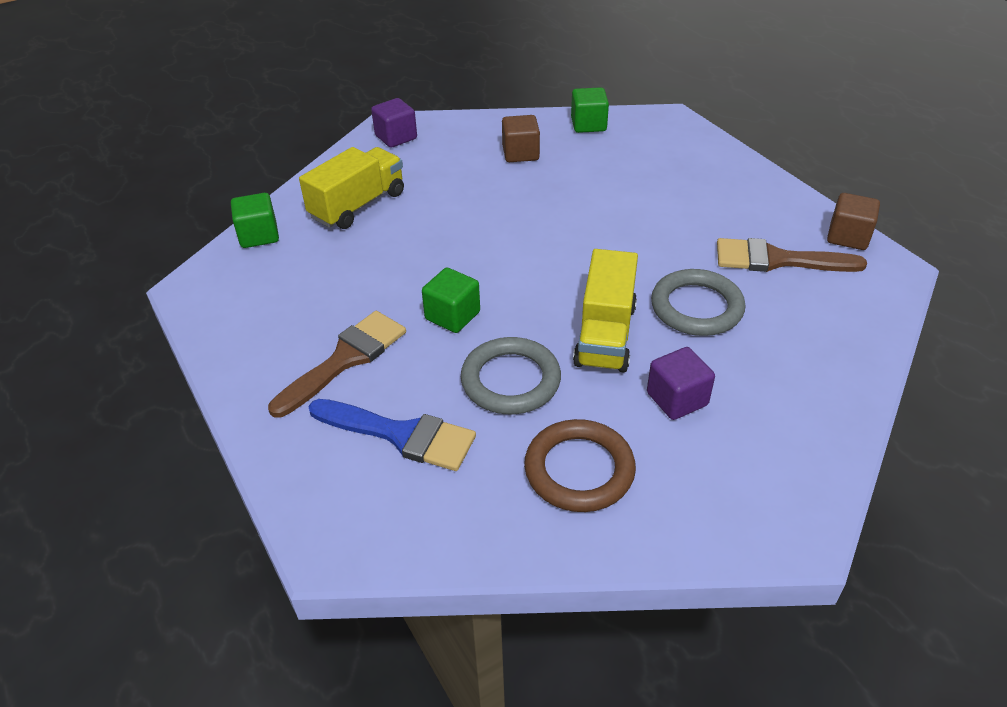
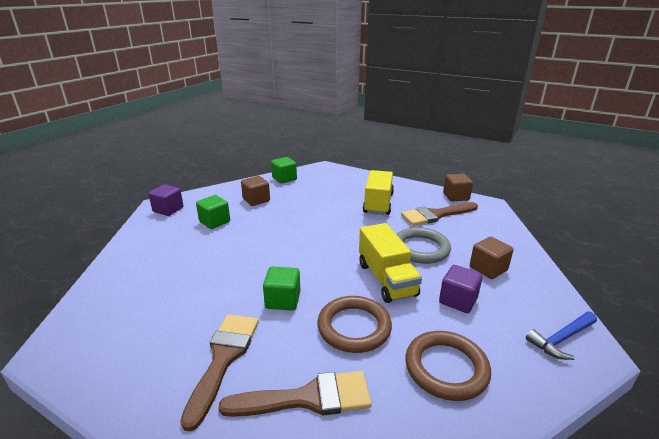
camera: 30 degrees left, 15 degrees down
green cube [231,193,279,248] -> green cube moved to [196,195,230,229]
yellow truck [299,147,404,229] -> yellow truck moved to [363,170,394,215]
blue brush [308,399,476,471] -> brown brush [219,371,372,417]
grey ring [461,337,561,414] -> brown ring [317,296,392,353]
none -> brown cube [470,237,513,279]
none -> blue hammer [526,312,597,360]

